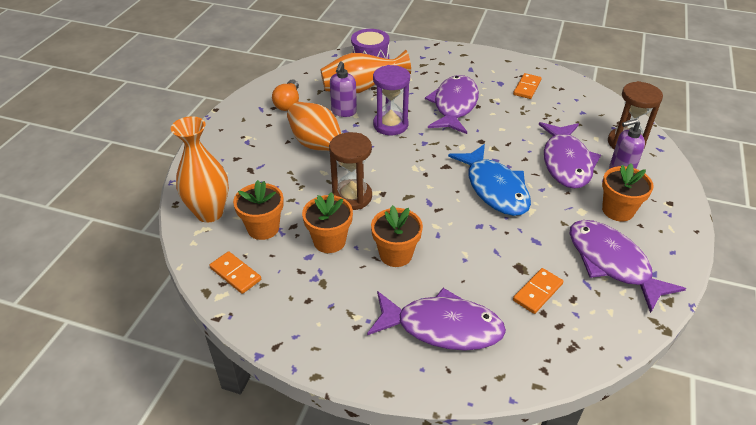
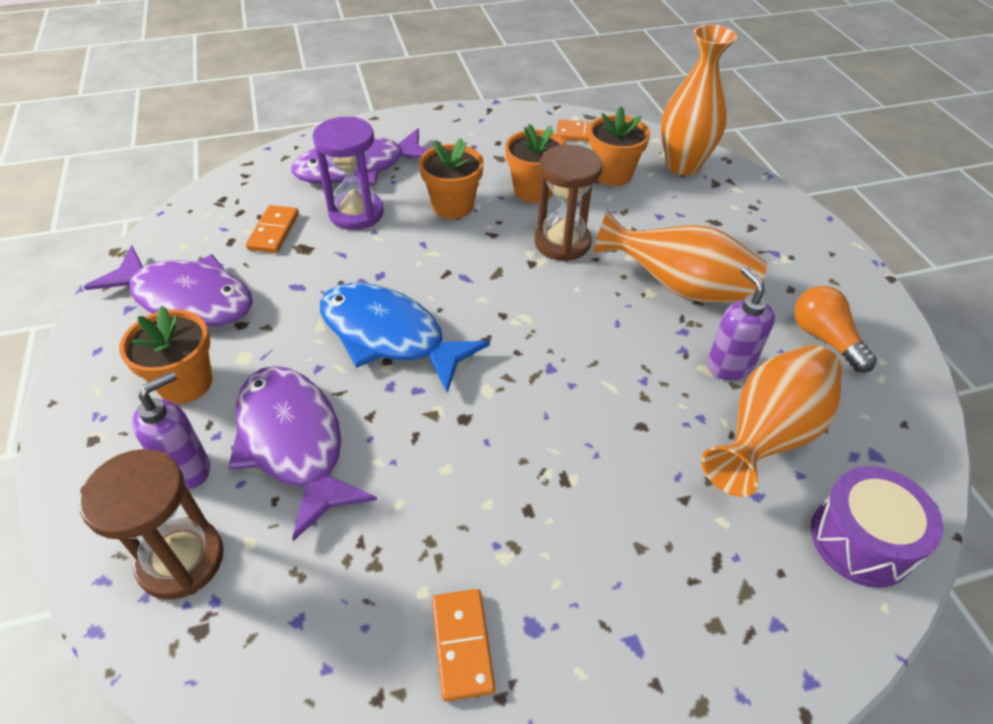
camera: 145 degrees right, 5 degrees up
purple hourglass [373,65,410,135] -> purple hourglass moved to [313,116,384,230]
purple fish [425,75,479,134] -> none

